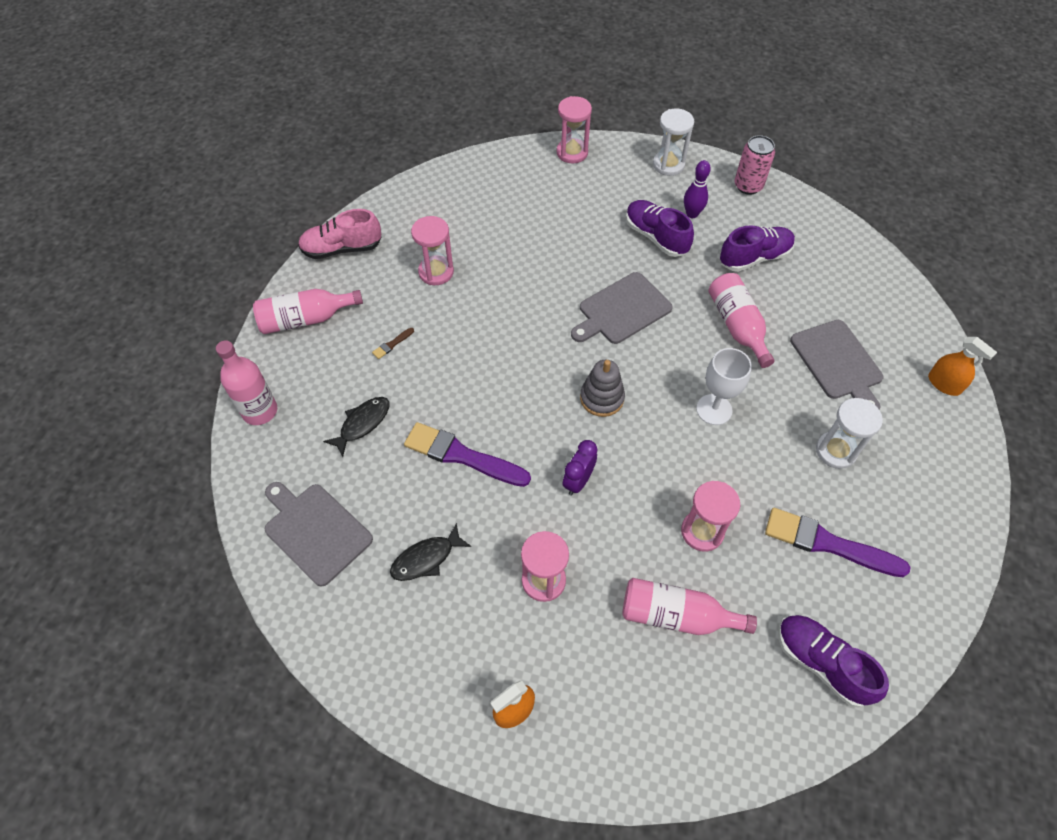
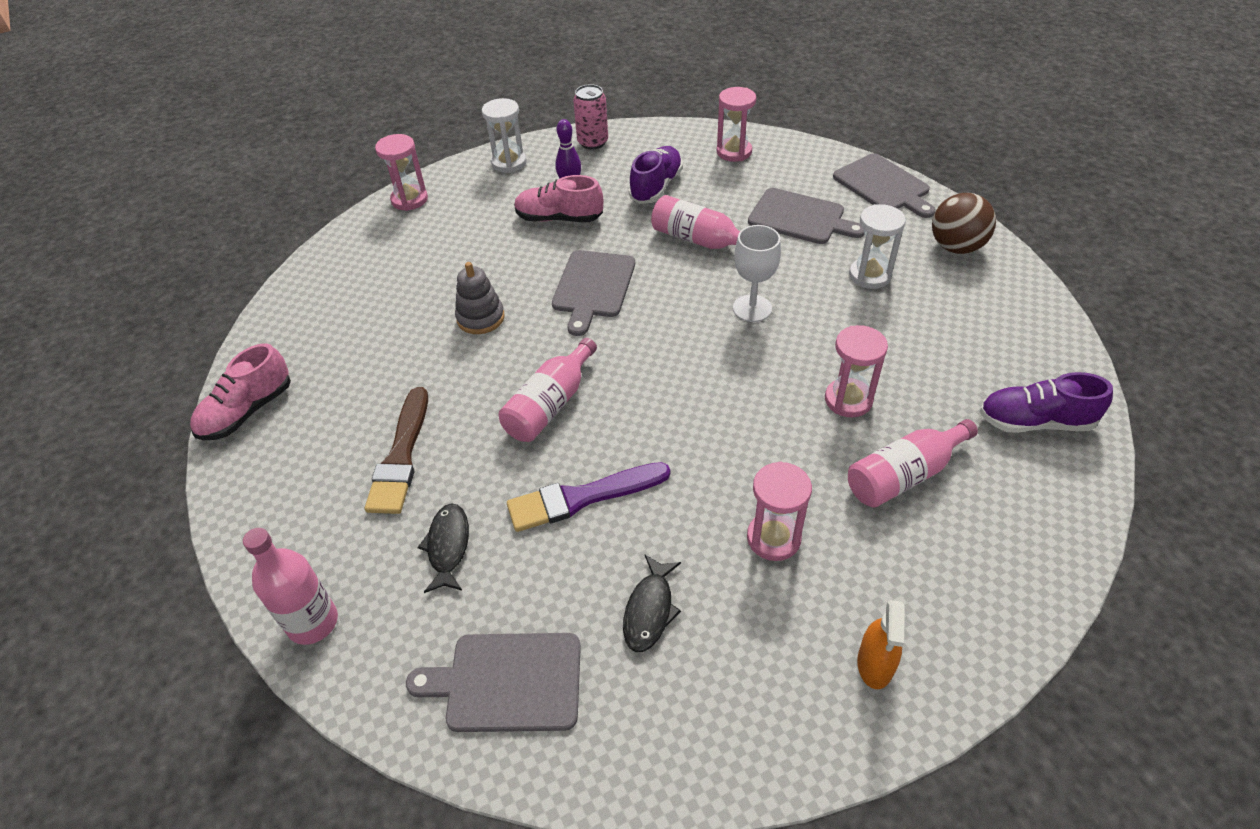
camera: 40 degrees left, 10 degrees down
pink bottle [253,289,363,334] -> pink bottle moved to [499,338,597,442]
brown brush [372,328,414,359] -> brown brush [365,387,428,514], size x2.49
pink hourglass [411,216,454,285] -> pink hourglass moved to [717,87,756,162]
purple clock [563,440,598,496] -> none
grey stacking toy [580,360,625,417] -> grey stacking toy moved to [455,262,505,334]
purple shoe [626,200,694,257] -> pink shoe [514,175,603,222]
purple brush [765,508,911,577] -> none
orange spray bottle [928,337,997,396] -> grey cutting board [833,153,936,218]
none -> brown ball [932,193,996,254]

